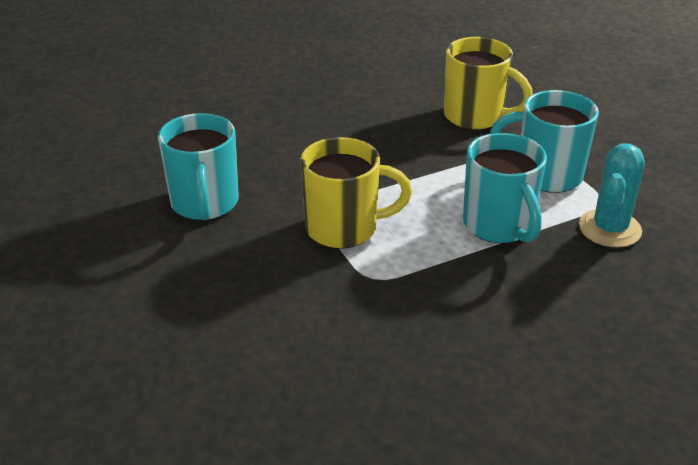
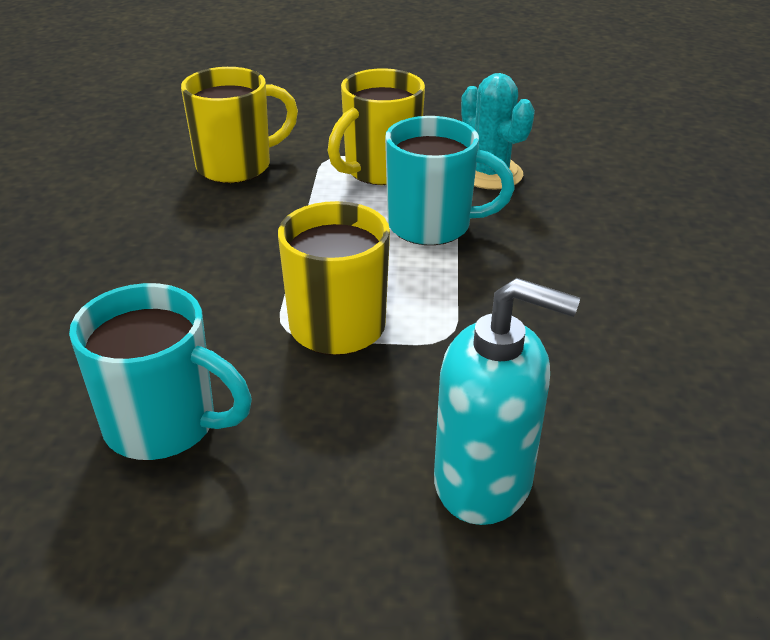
camera: 60 degrees left, 0 degrees up
turquoise mug [489,90,599,193] -> yellow mug [328,68,425,185]
none -> turquoise soap dispenser [434,278,580,525]

